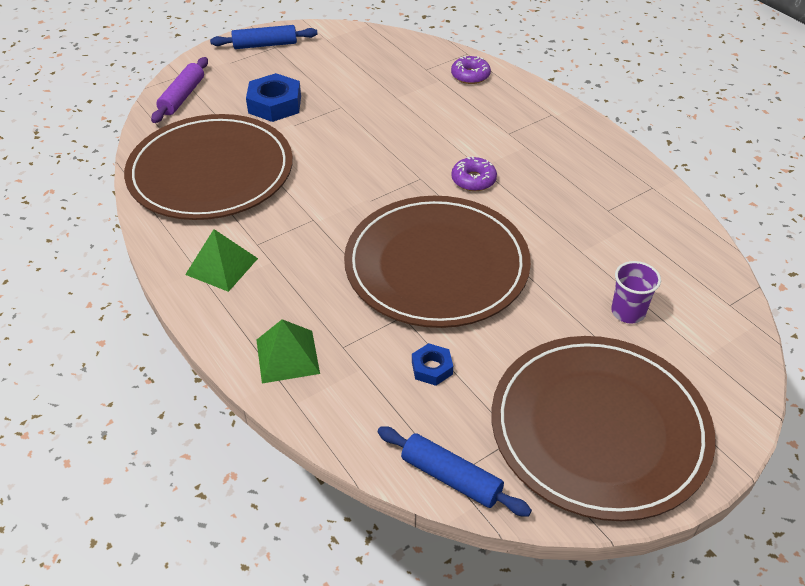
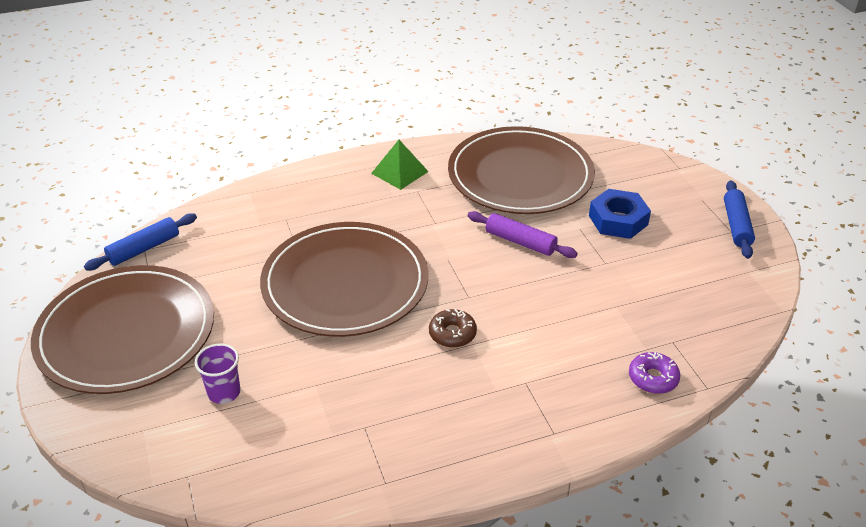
camera: 105 degrees right, 5 degrees down
purple rolling pin [151,57,208,123] -> purple rolling pin moved to [468,211,578,258]
green pyramid [256,319,320,384] -> none
blue nut [412,343,453,386] -> none
purple donut [451,156,497,191] -> brown donut [429,309,477,348]

